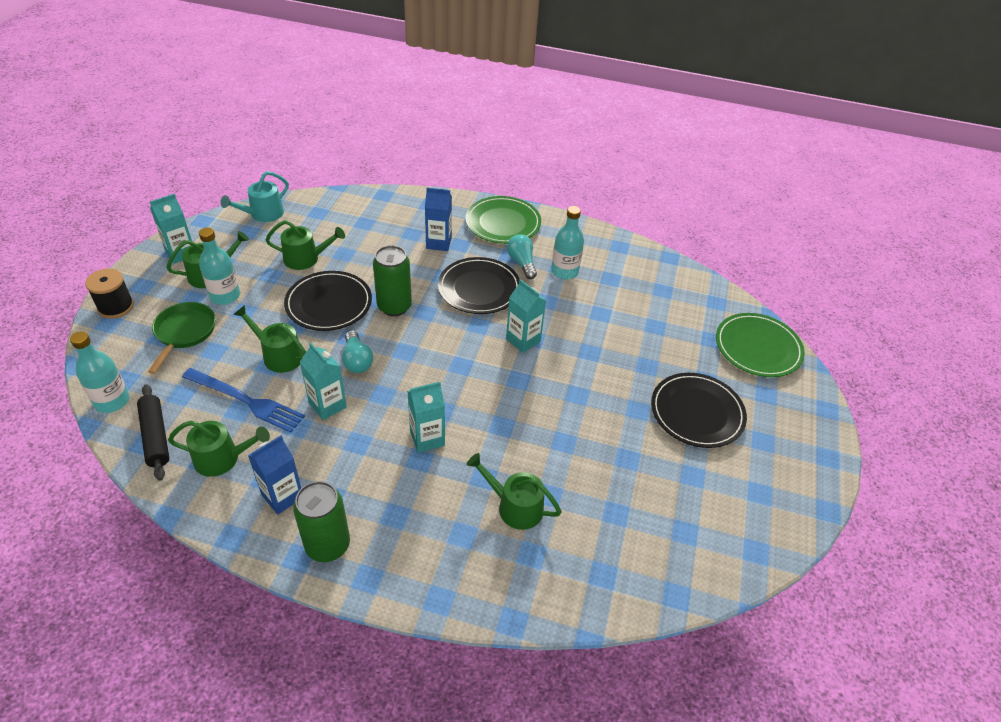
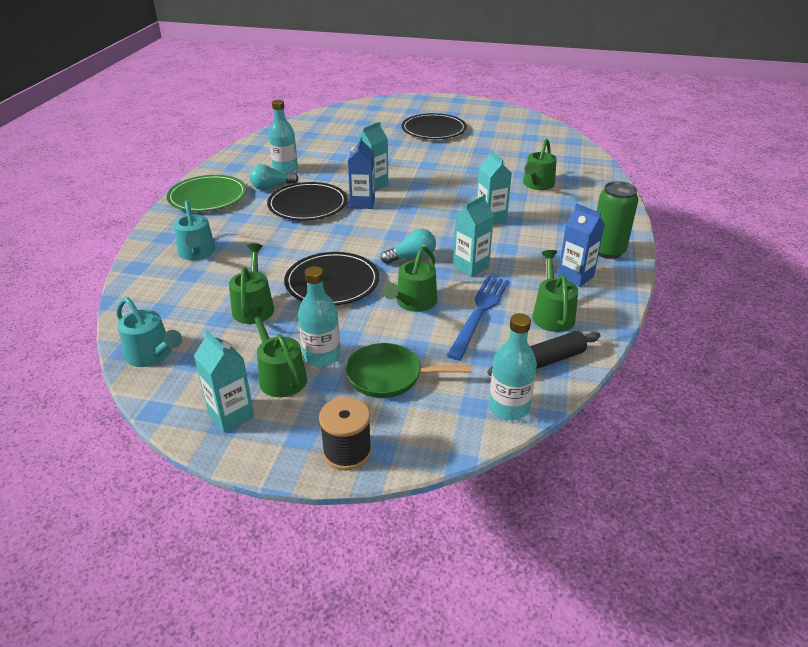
camera: 90 degrees left, 10 degrees down
green can [373,245,412,316] -> none
blue carton [425,188,452,251] -> blue carton moved to [348,137,375,209]
green plate [716,313,805,377] -> none
none -> turquoise watering can [174,201,216,260]

